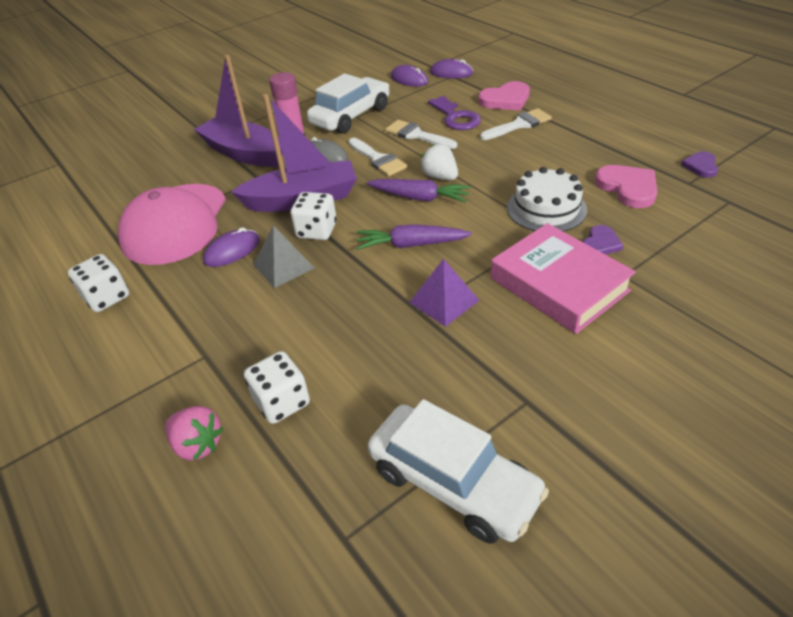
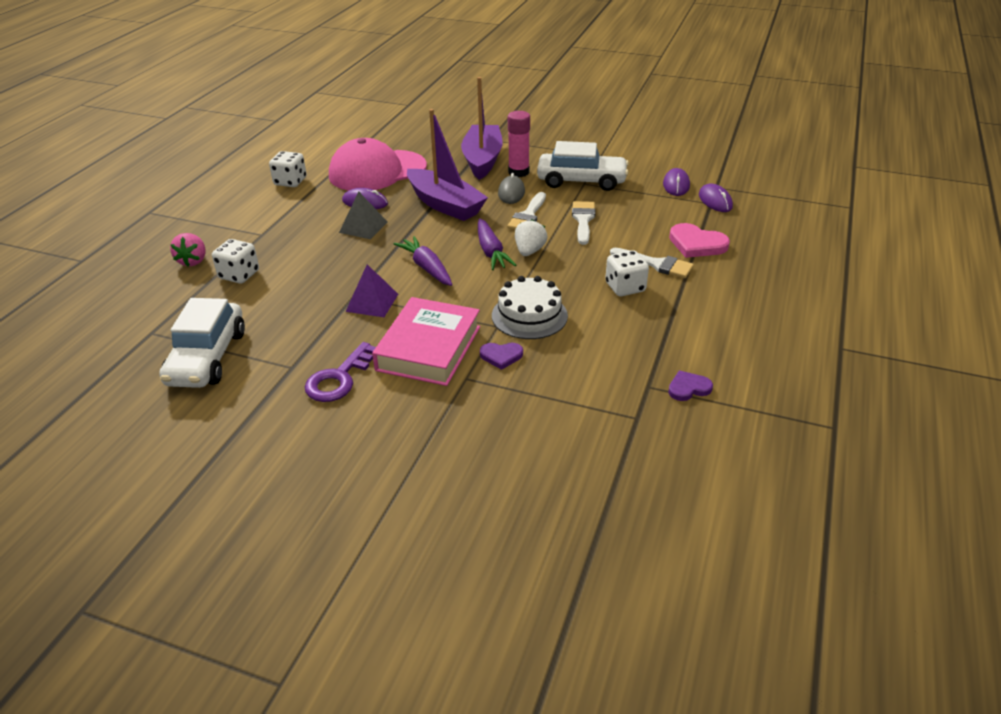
camera: 55 degrees right, 5 degrees down
white dice [291,192,337,240] -> white dice moved to [605,250,649,296]
purple key [428,96,481,130] -> purple key moved to [305,342,376,402]
pink heart [595,165,657,208] -> none

